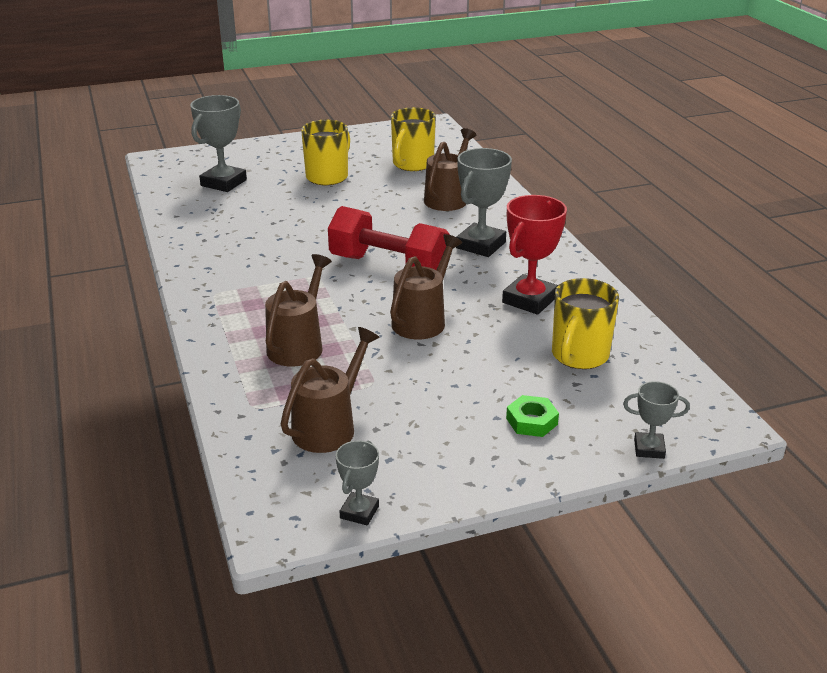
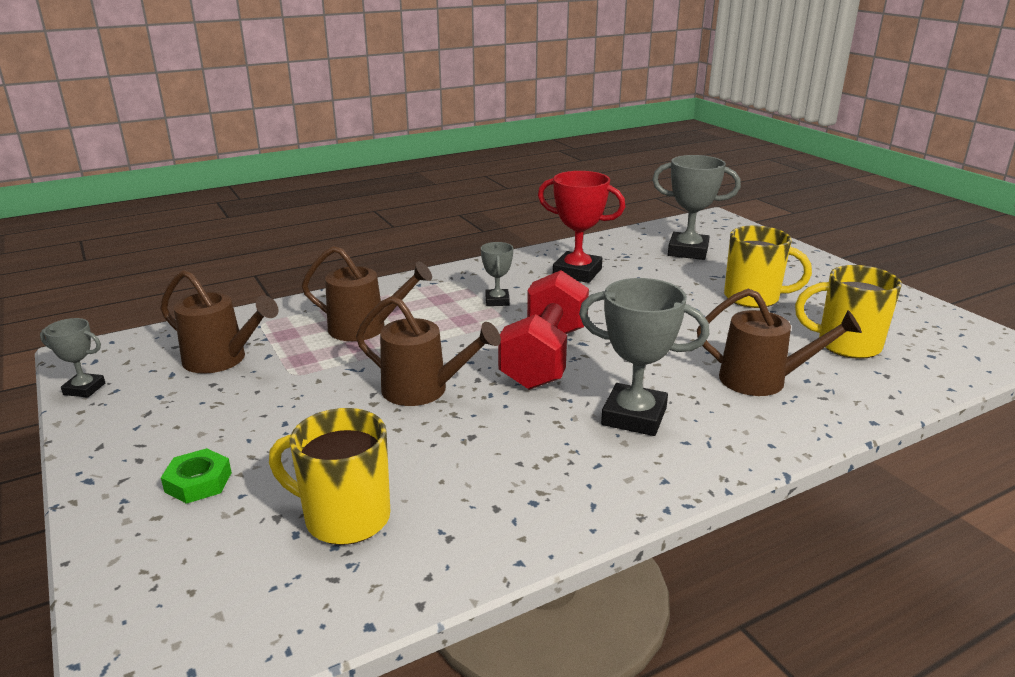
camera: 80 degrees right, 5 degrees down
red trophy [502,195,567,315] -> red trophy moved to [538,171,625,283]
grey trophy [623,381,690,459] -> grey trophy moved to [481,242,513,306]

